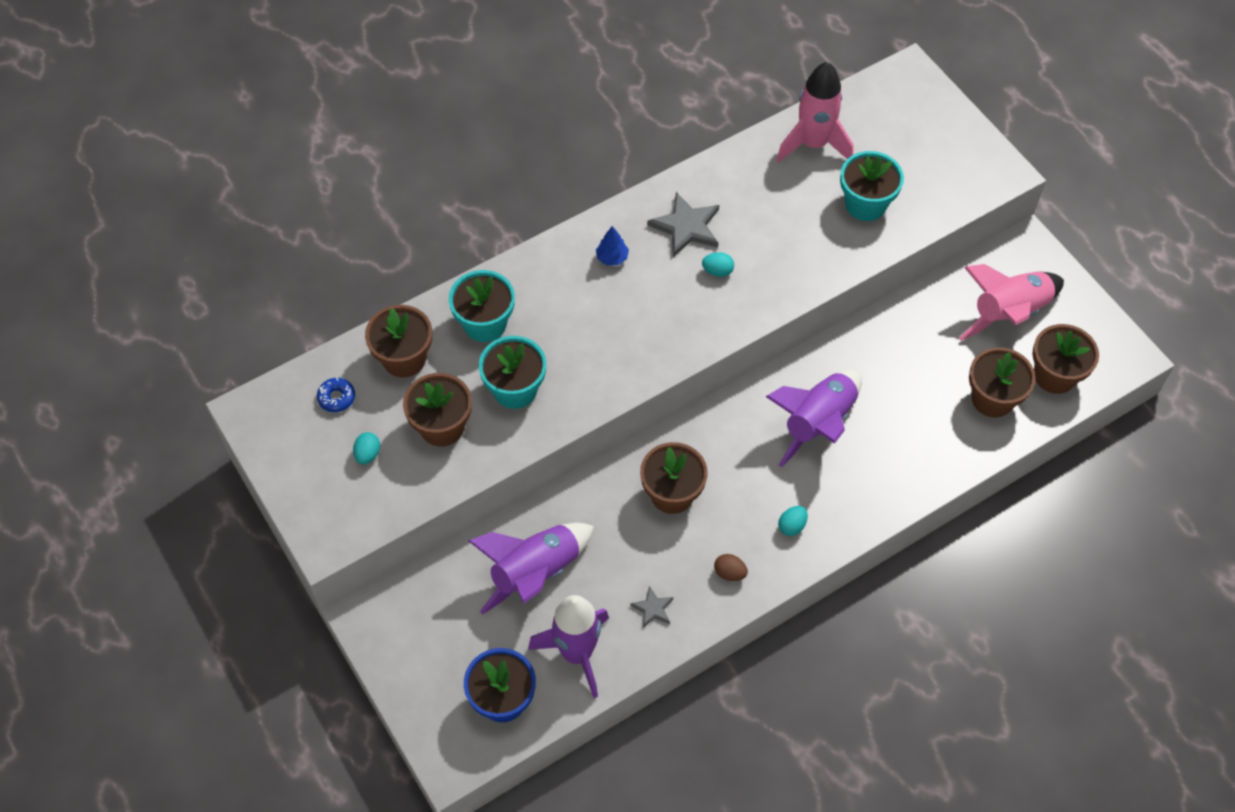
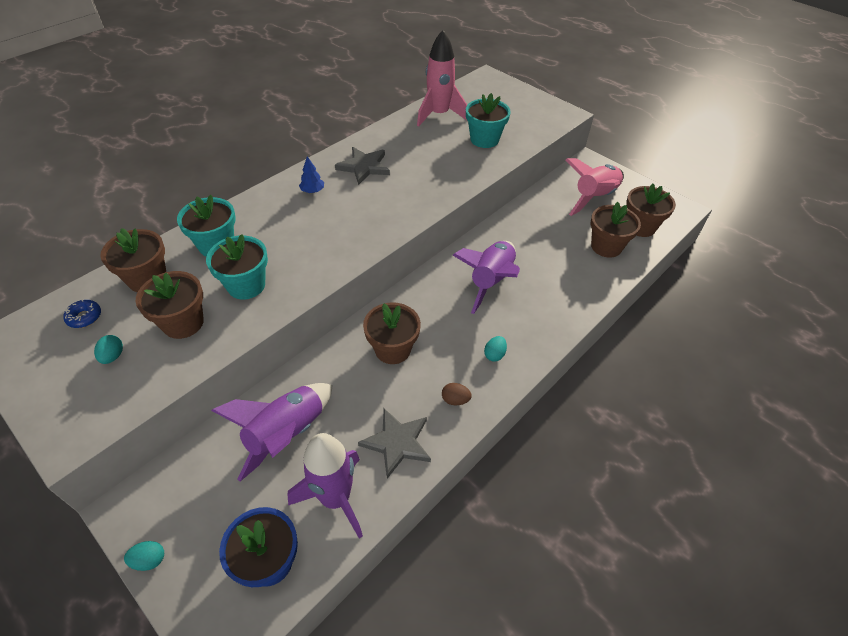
camera: 15 degrees left, 10 degrees down
grey star [630,586,674,628] -> grey star [358,408,431,479], size x1.87
turquoise egg [702,252,734,277] -> turquoise egg moved to [124,541,164,571]

